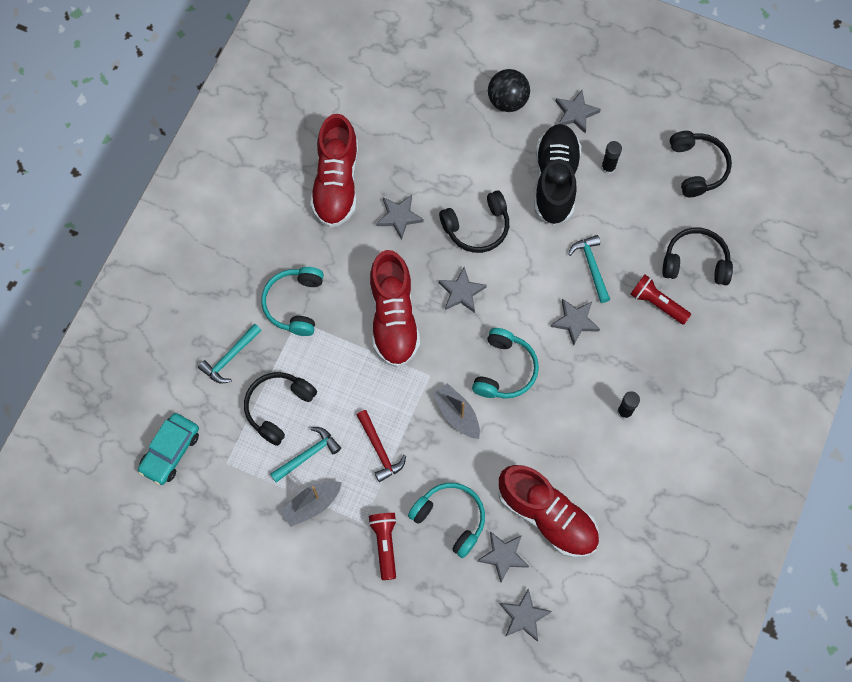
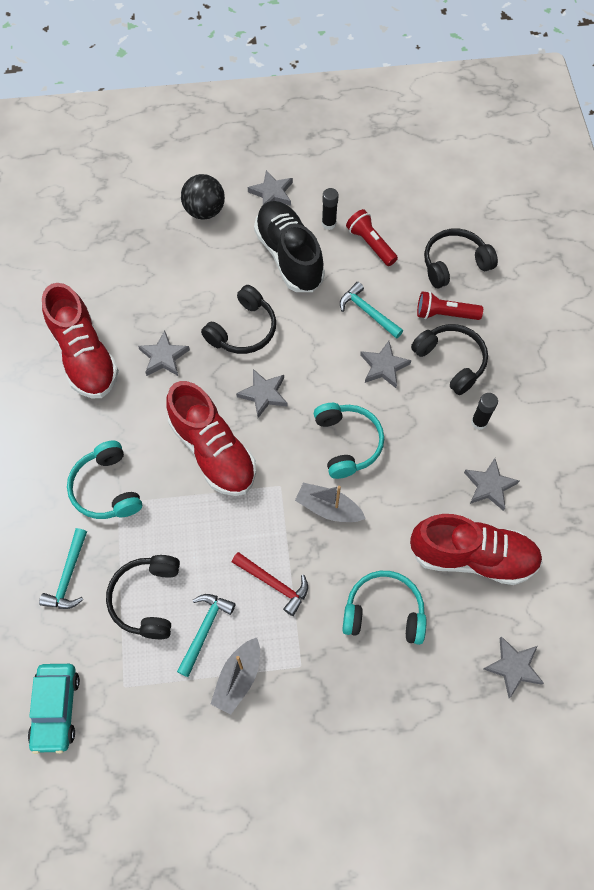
camera: 30 degrees left, 5 degrees down
red flashlight [368,513,397,580] -> red flashlight moved to [346,209,398,266]
grey star [477,531,529,582] -> grey star moved to [464,458,519,511]
black headphones [670,131,732,197] -> black headphones moved to [411,324,488,395]

